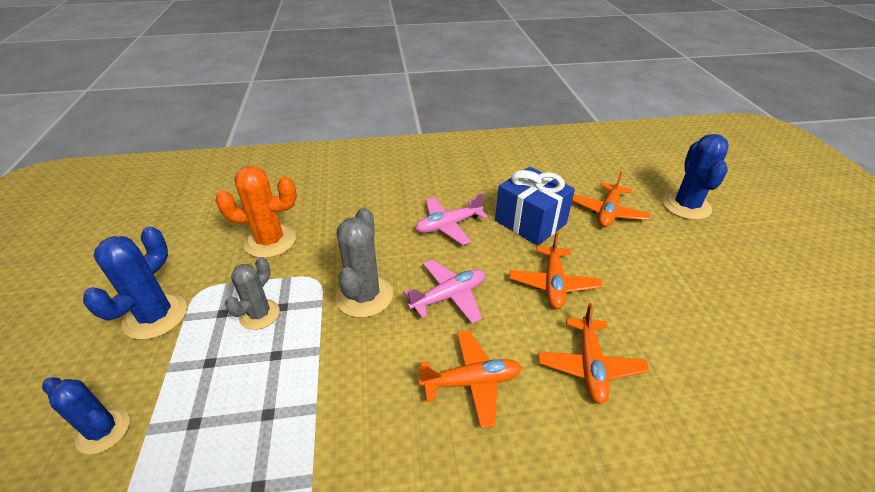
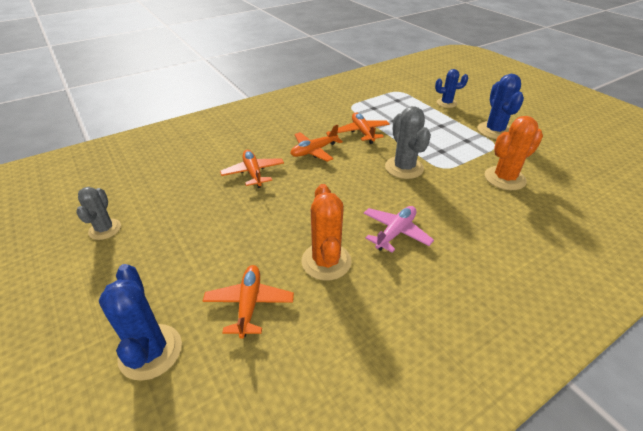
camera: 155 degrees right, 0 degrees up
grey cactus [225,257,280,330] -> grey cactus moved to [76,187,121,240]
pink plane [403,259,485,323] -> none
blue gift [495,167,575,246] -> orange cactus [301,184,352,280]
orange plane [509,232,602,309] -> orange plane moved to [338,113,390,144]

